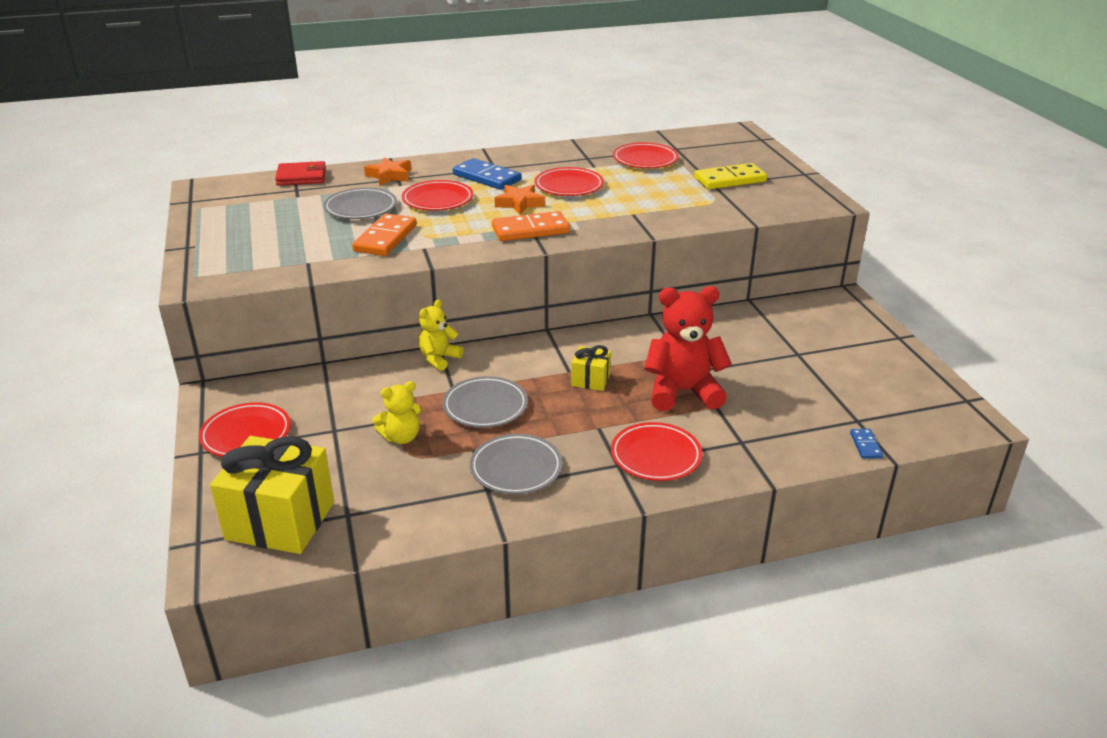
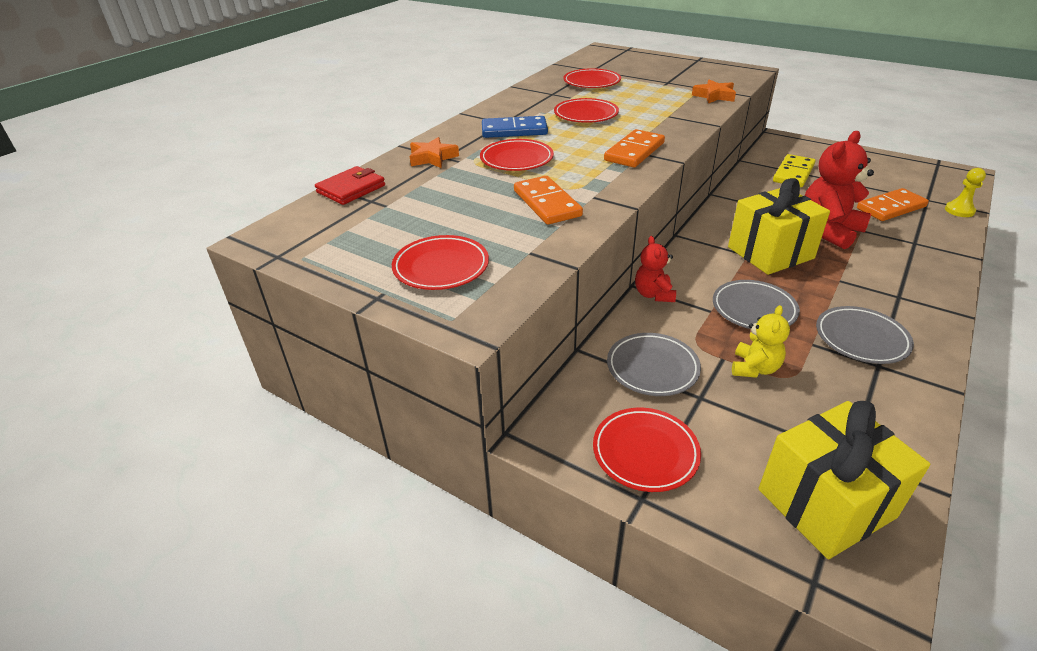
camera: 40 degrees left, 5 degrees up
grey plate [323,188,397,219] -> grey plate moved to [607,333,701,396]
yellow teddy bear [418,299,463,371] -> red teddy bear [635,236,676,302]
orange star [494,185,545,214] -> orange star moved to [692,79,736,103]
yellow gift [571,345,611,391] -> yellow gift [728,178,830,275], size x2.08
red plate [611,422,702,481] -> red plate moved to [392,235,489,290]
yellow domino [694,163,767,189] -> yellow domino moved to [773,154,816,187]
blue domino [850,429,883,459] -> yellow pawn [945,168,986,217]
none -> orange domino [857,188,929,221]

